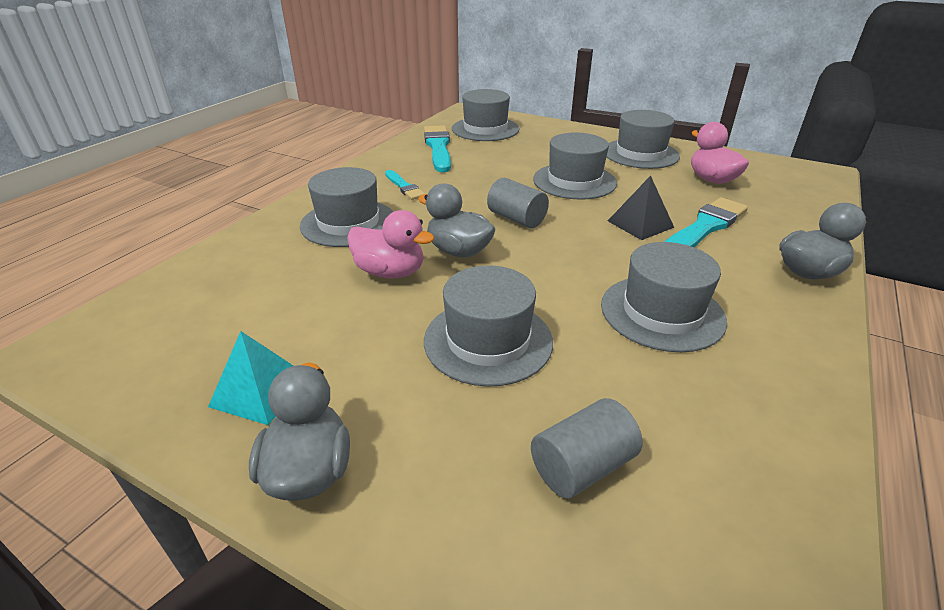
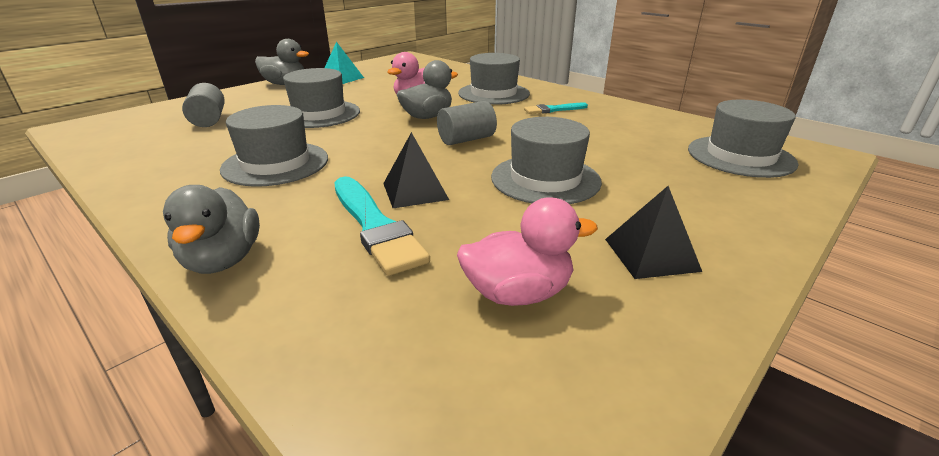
camera: 105 degrees right, 5 degrees down
turquoise brush [424,125,451,172] -> none
grey hat [607,110,680,169] -> black pyramid [605,186,702,279]

